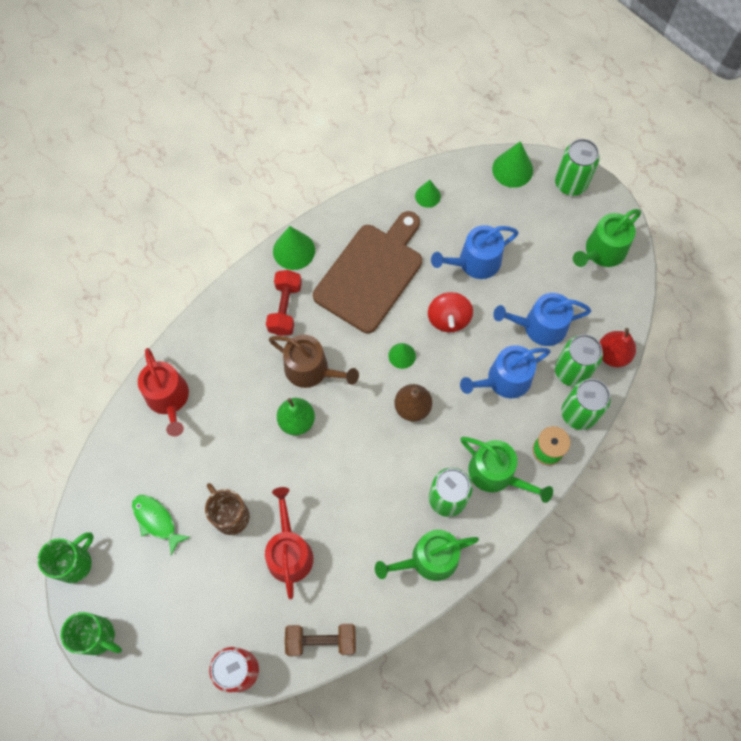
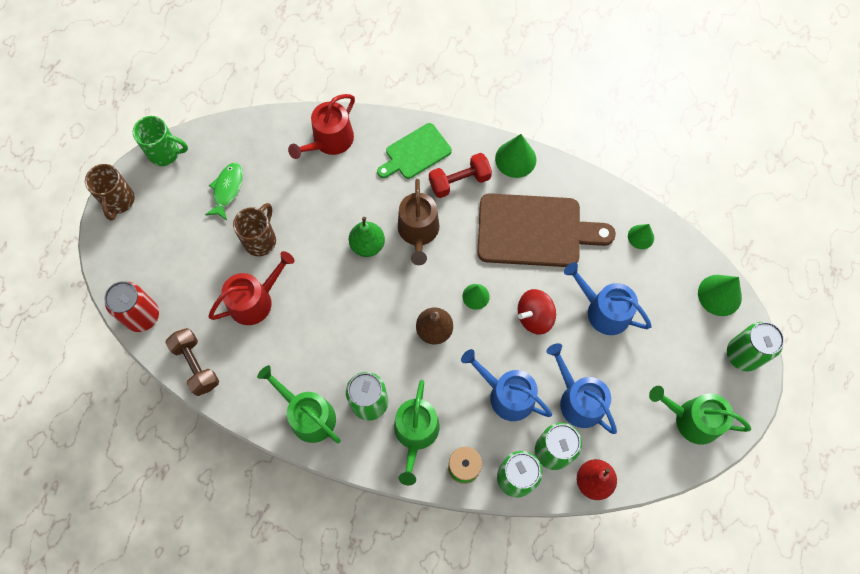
camera: 60 degrees right, 0 degrees up
green mug [61,612,122,655] -> brown mug [85,164,135,221]
none -> green cutting board [377,123,452,179]

